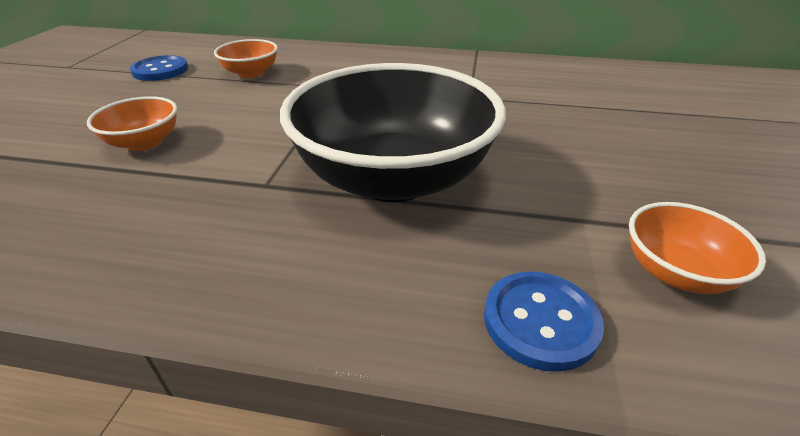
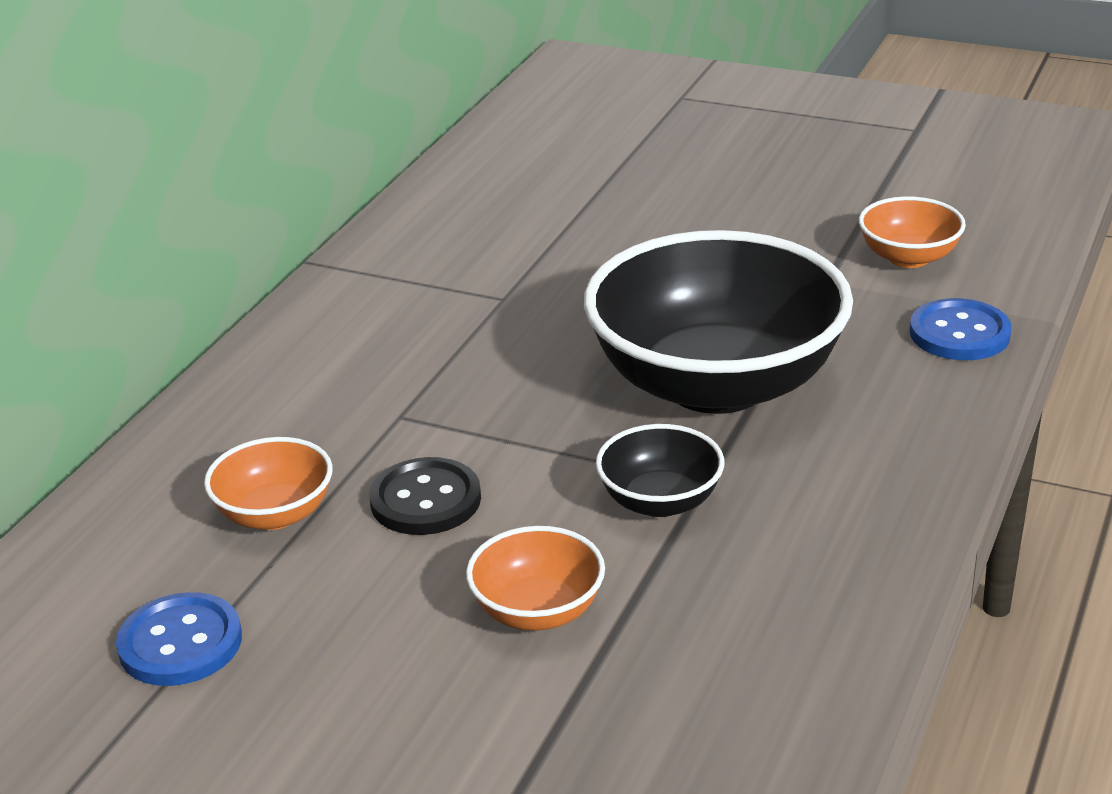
camera: 75 degrees left, 5 degrees down
none -> black button [369,457,481,535]
none -> black bowl [596,424,724,517]

